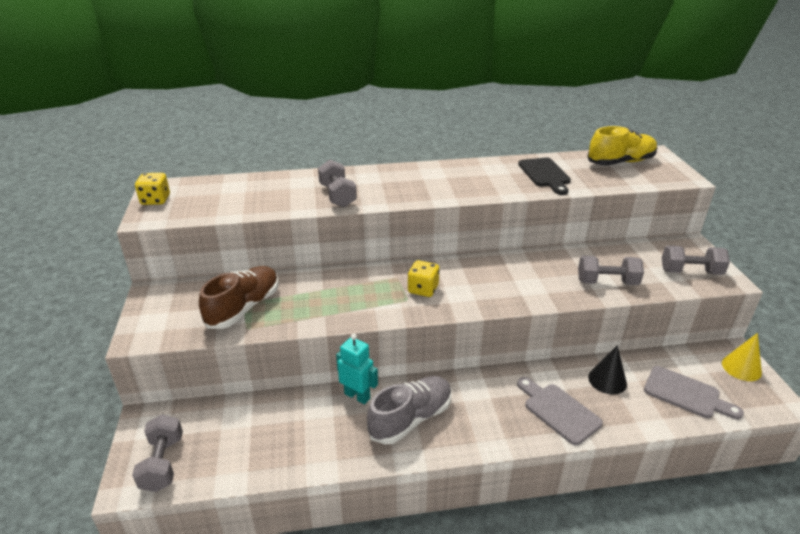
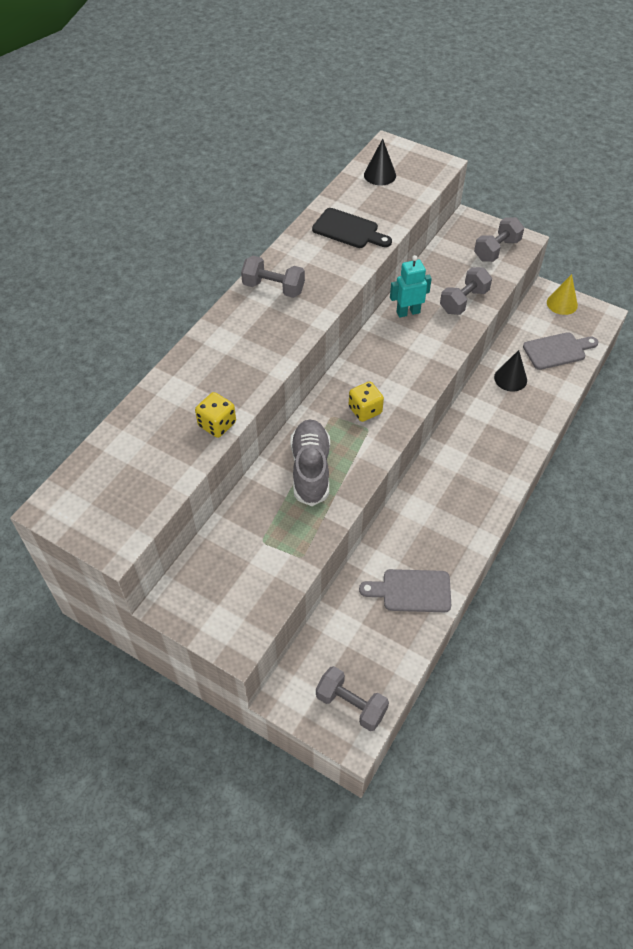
camera: 50 degrees left, 20 degrees up
yellow dice [135,173,170,205] -> yellow dice moved to [195,392,236,438]
brown shoe [199,266,279,329] -> none
grey dumbbell [318,160,357,208] -> grey dumbbell moved to [241,256,305,298]
turquoise robot [336,334,378,404] -> turquoise robot moved to [390,255,432,318]
grey shoe [367,376,452,444] -> grey shoe moved to [290,419,330,506]
grey cutting board [517,377,603,445] -> grey cutting board moved to [359,569,451,612]
yellow shoe [587,126,657,166] -> black cone [364,139,396,185]

